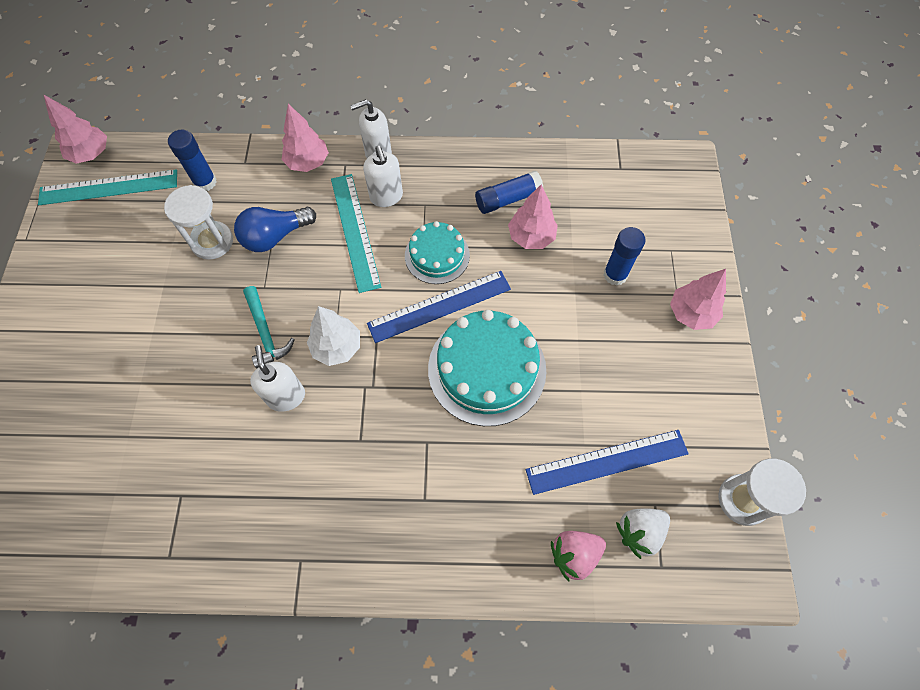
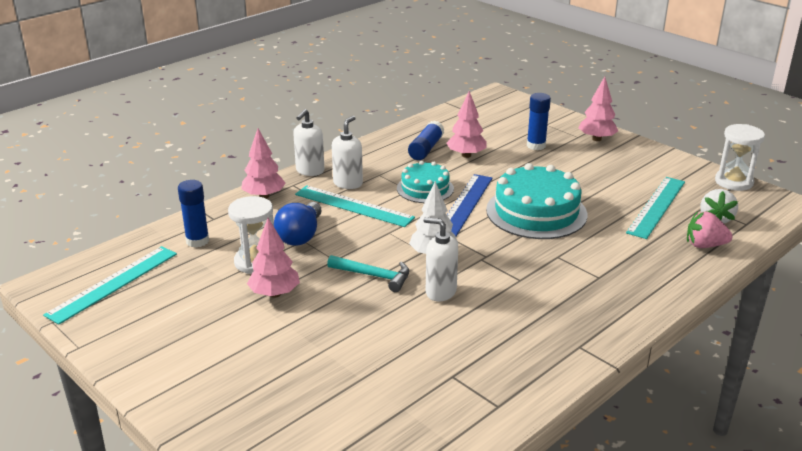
camera: 45 degrees left, 35 degrees down
pink tree [43,94,107,164] -> pink tree moved to [247,218,300,298]
white soap dispenser [363,146,403,207] -> white soap dispenser turned 90 degrees counterclockwise [332,116,363,189]
blue ruler [526,430,689,495] -> turquoise ruler [626,177,685,239]
pink strawberry [551,531,606,581] -> pink strawberry turned 75 degrees clockwise [687,211,733,248]

